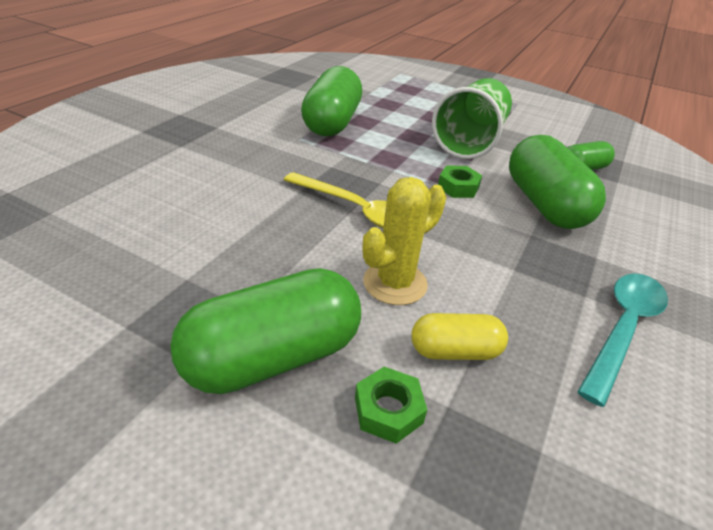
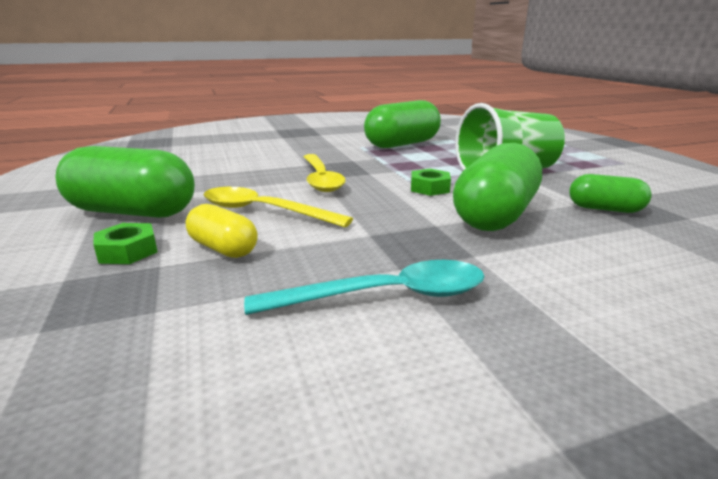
camera: 45 degrees right, 15 degrees down
yellow cactus [363,177,446,305] -> yellow spoon [204,187,353,227]

